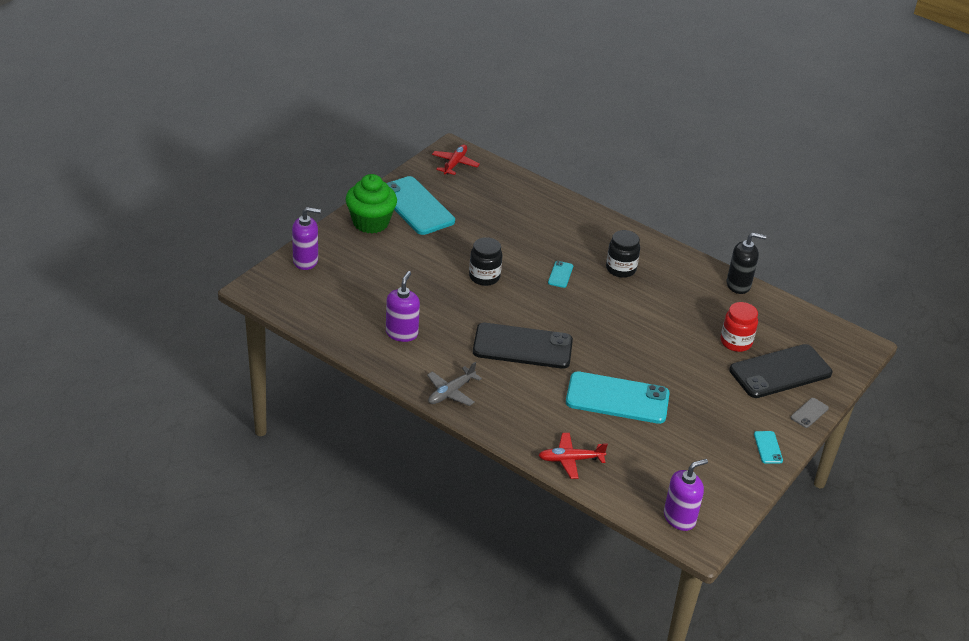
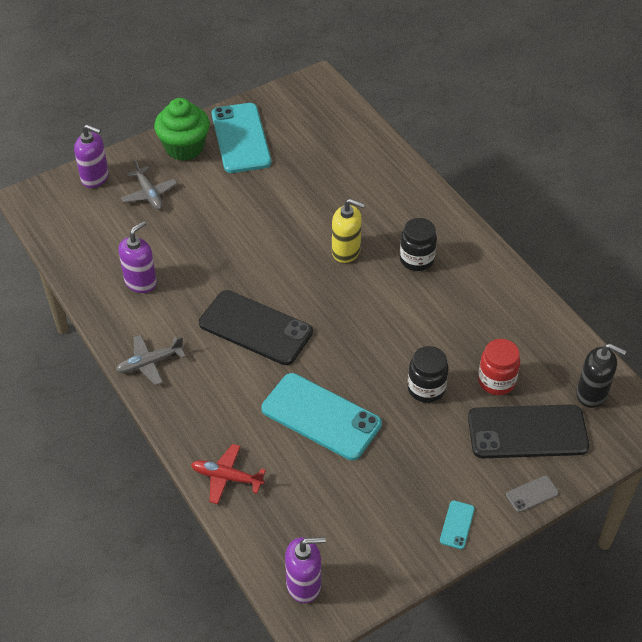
camera: 25 degrees right, 10 degrees up
red plane [432,144,480,175] -> none
black jar [469,237,502,286] -> black jar moved to [407,346,449,403]
turquoise phone [548,261,573,288] -> yellow soap dispenser [332,199,365,263]
black soap dispenser [727,233,766,294] -> black soap dispenser moved to [576,344,626,408]
none -> grey plane [121,159,177,210]

